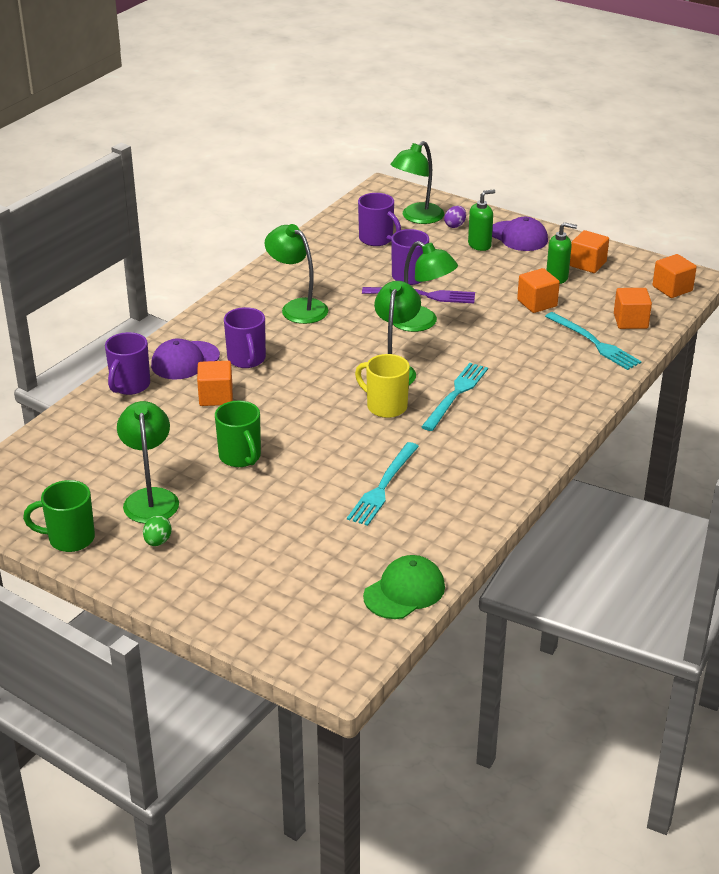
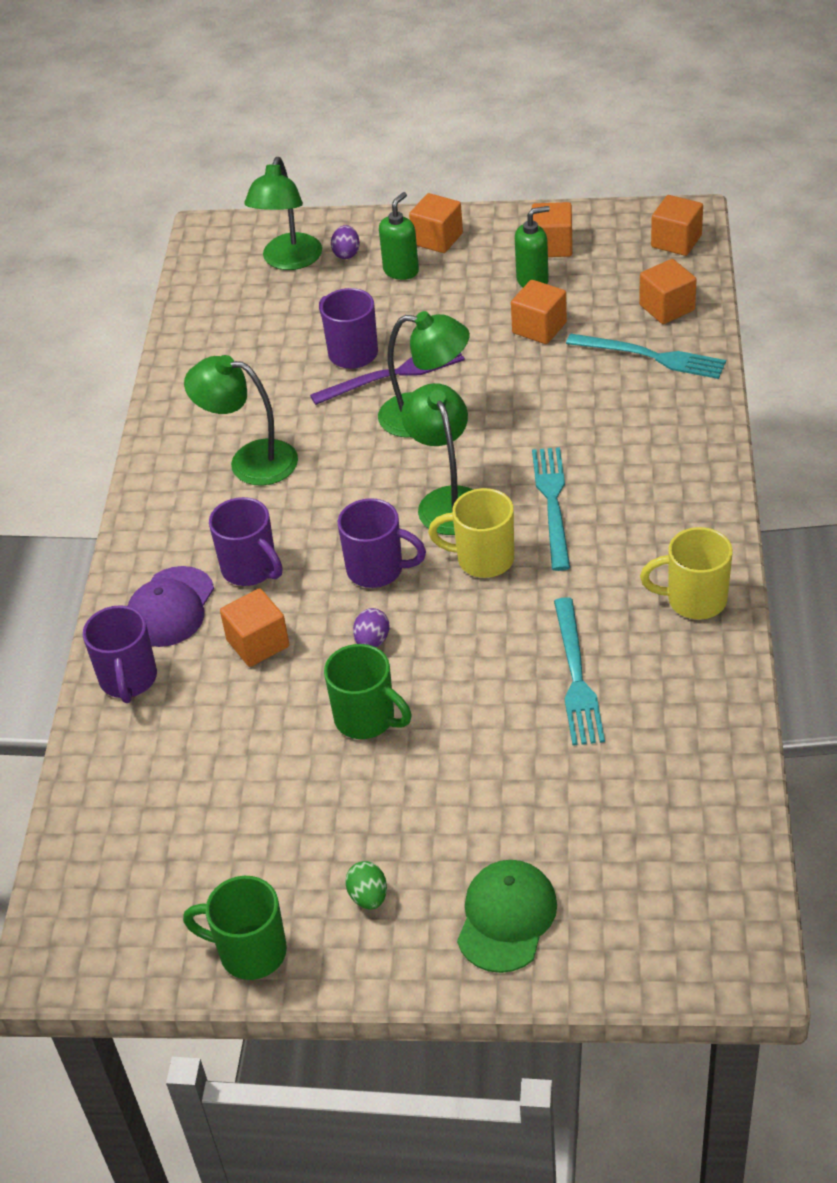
camera: 25 degrees left, 10 degrees up
green mug [23,480,95,552] -> green mug turned 45 degrees clockwise [183,876,287,980]
green lamp [117,401,179,524] -> none
purple mug [358,193,401,246] -> purple mug moved to [338,498,426,588]
green cap [363,555,445,619] -> green cap moved to [457,860,557,973]
purple cap [492,217,548,251] -> orange cube [409,193,463,253]
none -> purple egg [353,608,389,648]
none -> yellow mug [640,527,733,619]

